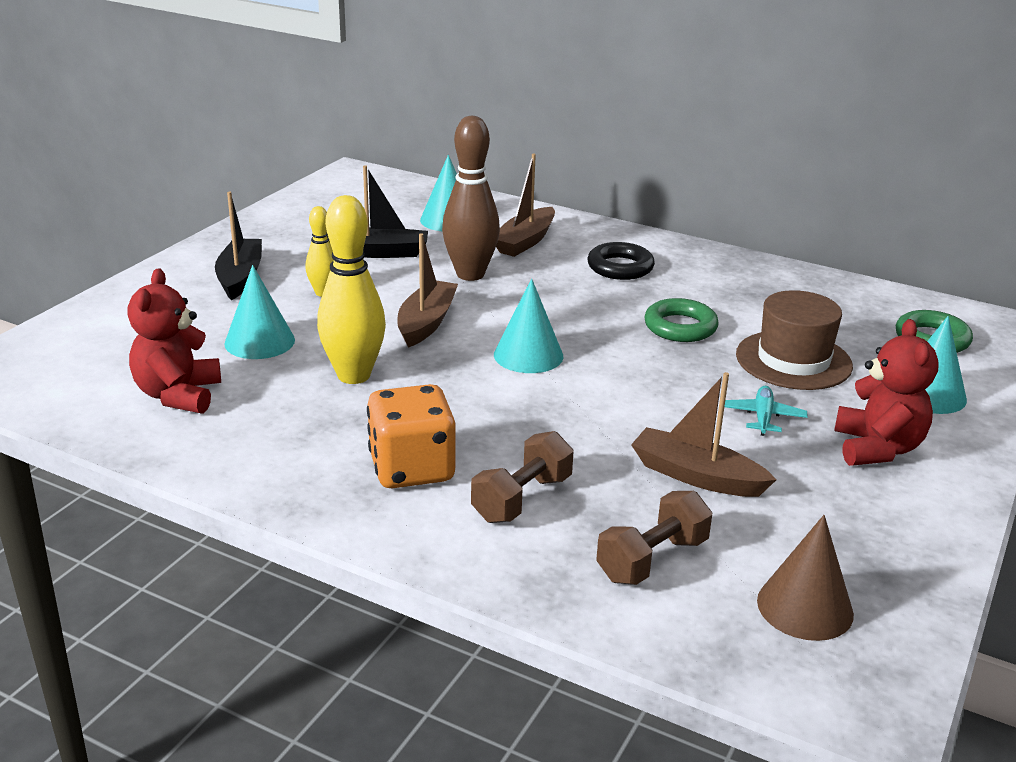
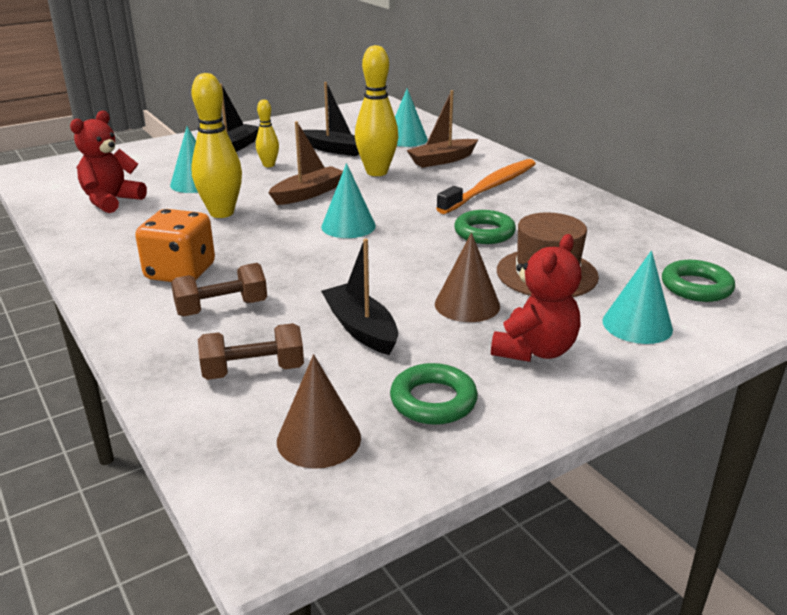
camera: 30 degrees right, 0 degrees up
brown bowling pin [442,116,500,281] -> yellow bowling pin [355,45,398,176]
black ring [588,242,655,280] -> orange toothbrush [436,159,536,214]
brown boat [631,372,776,497] -> black boat [321,238,398,355]
turquoise plane [724,386,807,436] -> brown cone [435,233,500,322]
none -> green ring [390,363,478,425]

